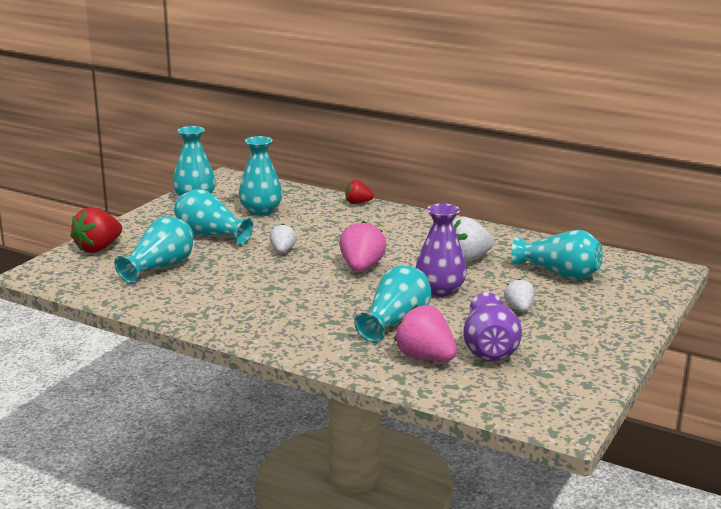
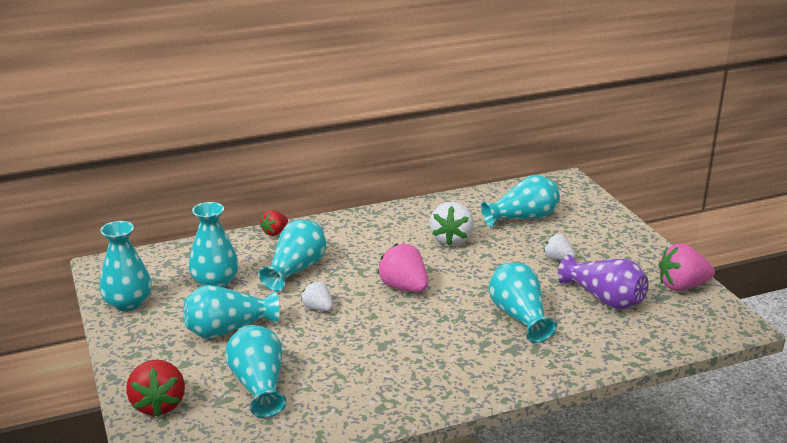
camera: 50 degrees left, 5 degrees up
pink strawberry [394,304,457,361] -> pink strawberry moved to [659,243,715,291]
purple vase [415,203,467,297] -> none
none -> turquoise vase [258,220,326,292]

